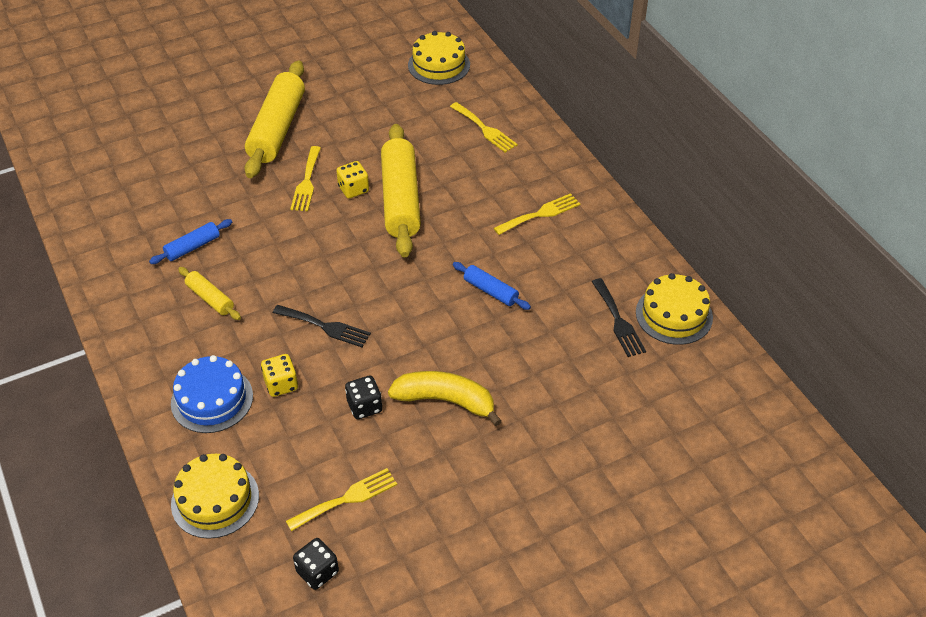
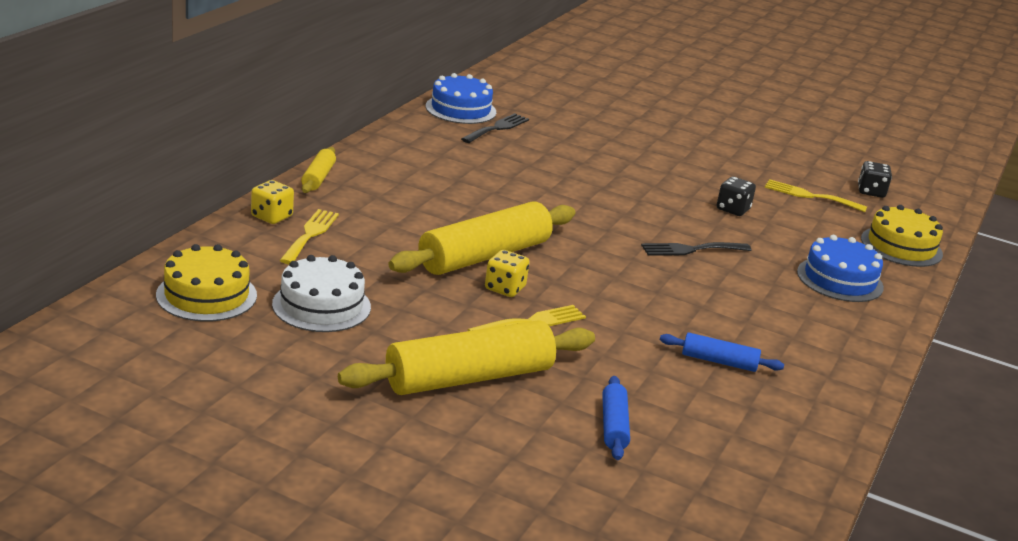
camera: 130 degrees left, 20 degrees down
yellow rolling pin [178,267,241,320] -> yellow rolling pin moved to [301,147,336,193]
yellow dice [261,354,298,397] -> yellow dice moved to [251,180,294,224]
black fork [273,305,371,347] -> black fork turned 90 degrees counterclockwise [641,242,752,256]
yellow banana [388,371,502,426] -> none
blue rolling pin [453,262,531,310] -> blue rolling pin moved to [602,376,630,460]
yellow fork [494,193,580,235] -> none
yellow cake [636,273,713,345] -> blue cake [426,73,496,124]
none -> white cake [272,255,371,332]

